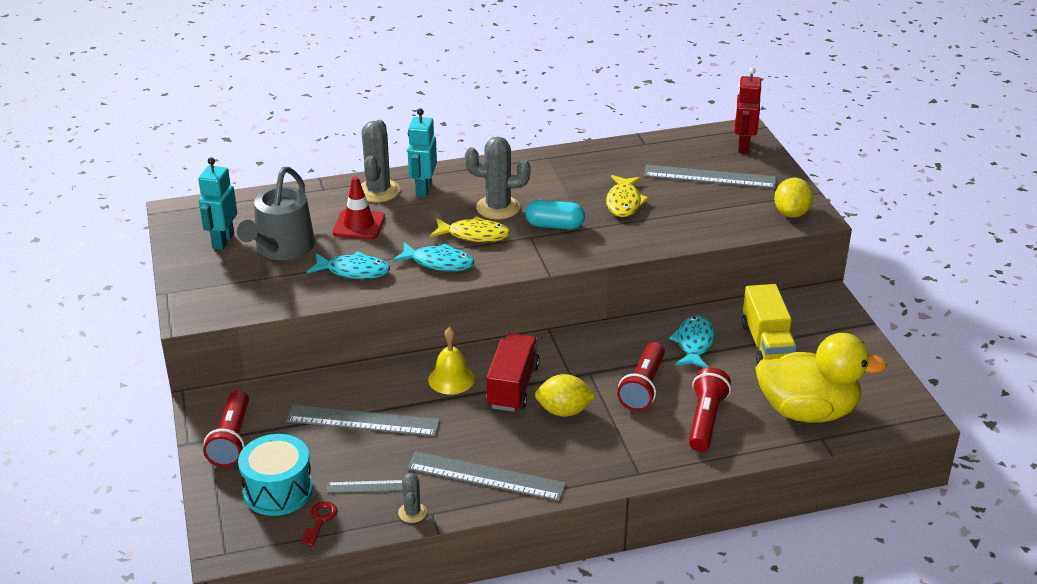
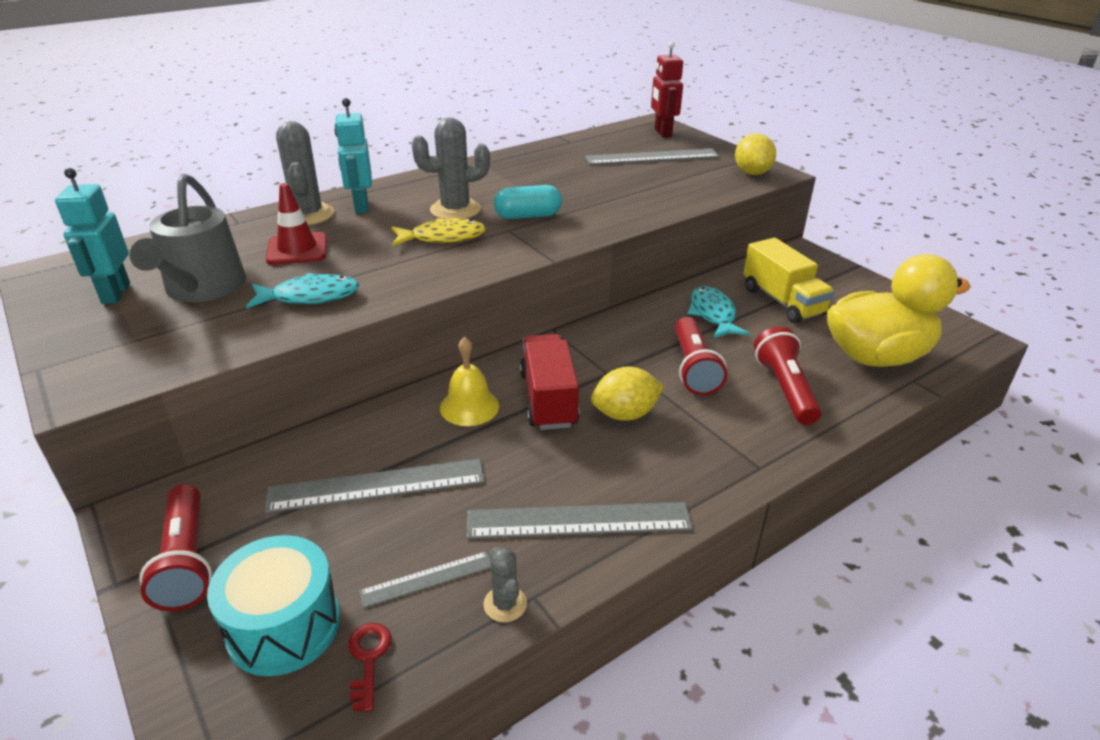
camera: 20 degrees left, 0 degrees up
turquoise fish [392,242,474,271] -> none
yellow fish [606,175,649,217] -> none

